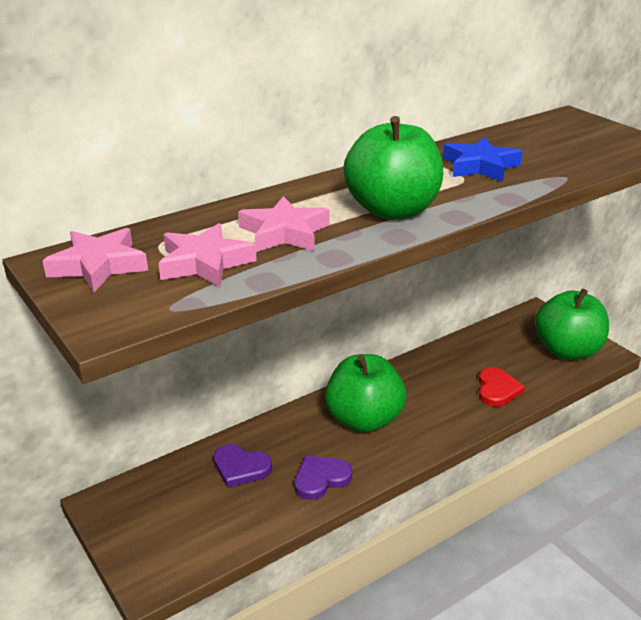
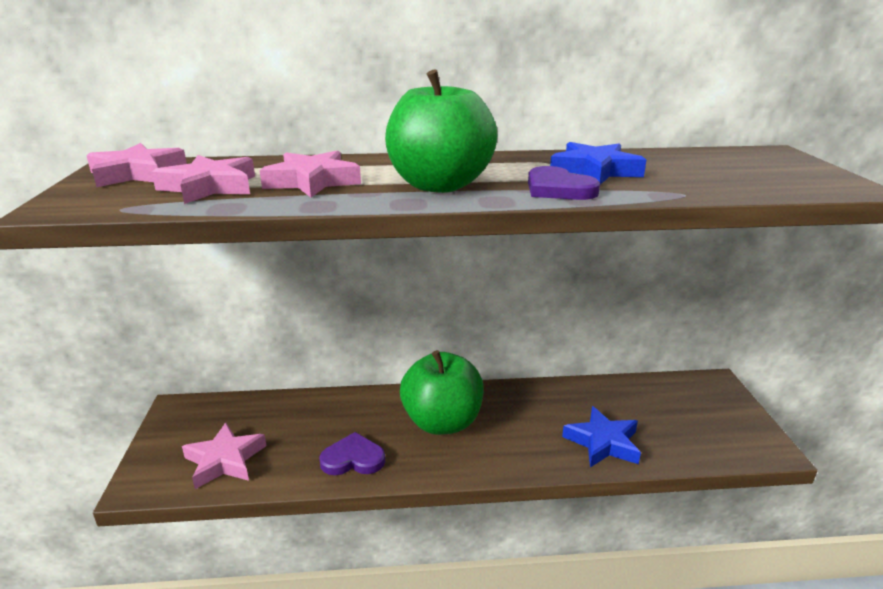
camera: 30 degrees right, 5 degrees down
purple heart [214,444,272,488] -> purple heart moved to [528,166,600,200]
red heart [479,367,525,407] -> blue star [562,406,641,467]
green apple [535,288,609,360] -> none
none -> pink star [182,423,267,489]

